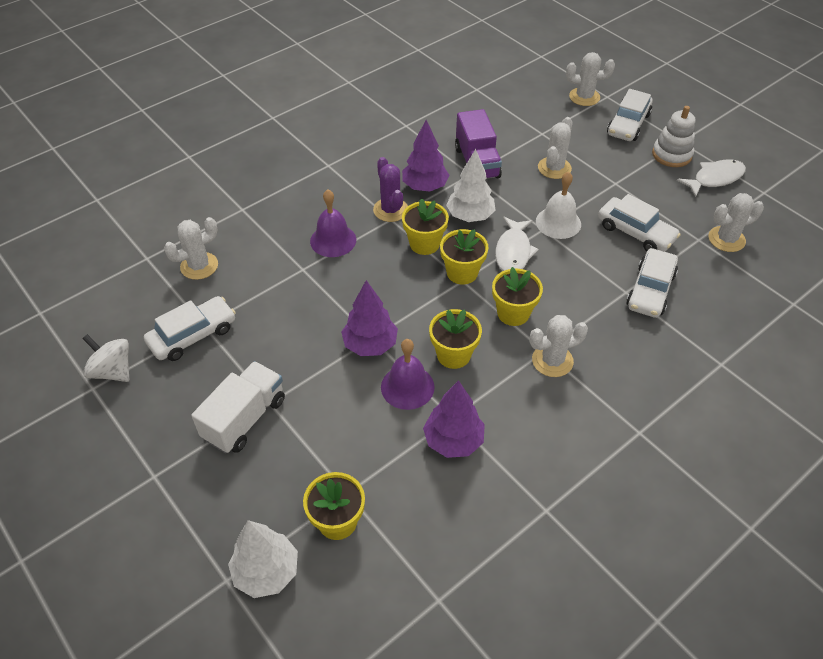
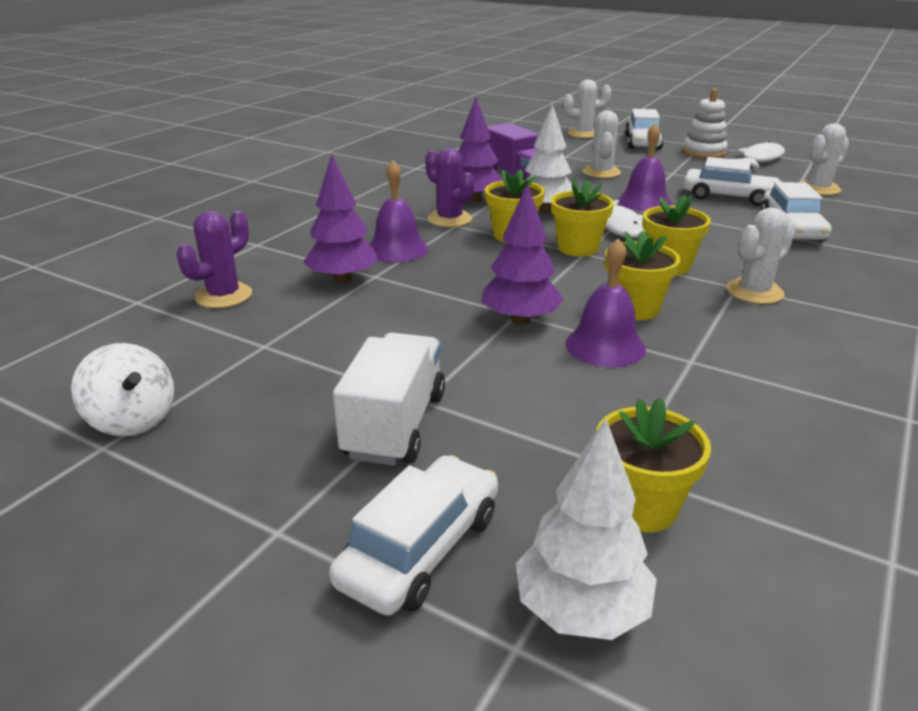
camera: 20 degrees left, 20 degrees down
white spinning top [82,334,129,382] -> white spinning top turned 150 degrees counterclockwise [71,343,174,436]
white car [144,296,236,361] -> white car moved to [329,455,498,616]
white cactus [164,217,218,280] -> purple cactus [177,211,252,308]
purple tree [423,380,485,458] -> purple tree moved to [303,154,378,284]
white bell [536,171,581,239] -> purple bell [618,123,672,211]

